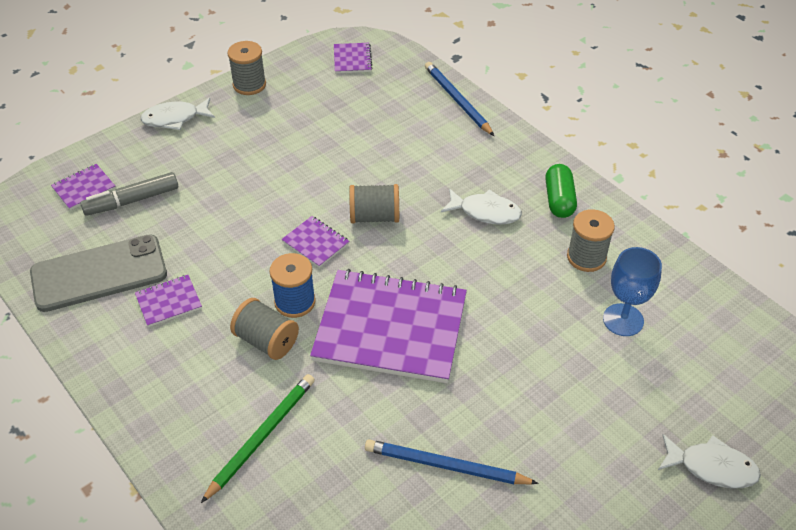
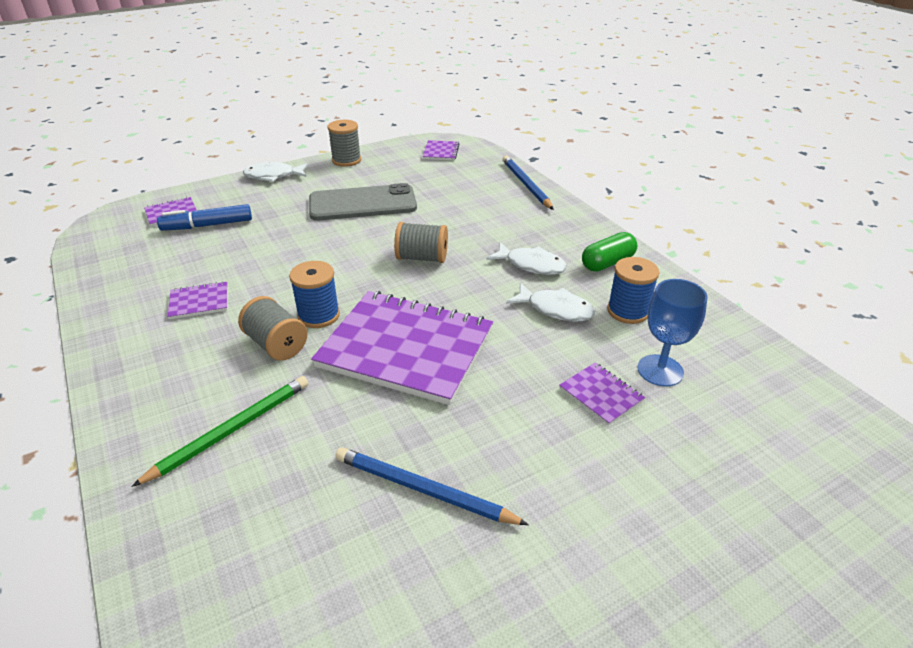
camera: 10 degrees right, 10 degrees down
grey phone [30,234,167,312] -> grey phone moved to [309,183,417,221]
grey marker [80,172,178,216] -> blue marker [157,204,252,231]
purple notebook [281,216,349,268] -> purple notebook moved to [559,362,645,426]
green capsule [545,164,577,218] -> green capsule turned 45 degrees clockwise [582,232,637,272]
grey spool [567,209,615,272] -> blue spool [607,257,659,324]
white fish [658,434,761,488] -> white fish moved to [506,283,595,322]

